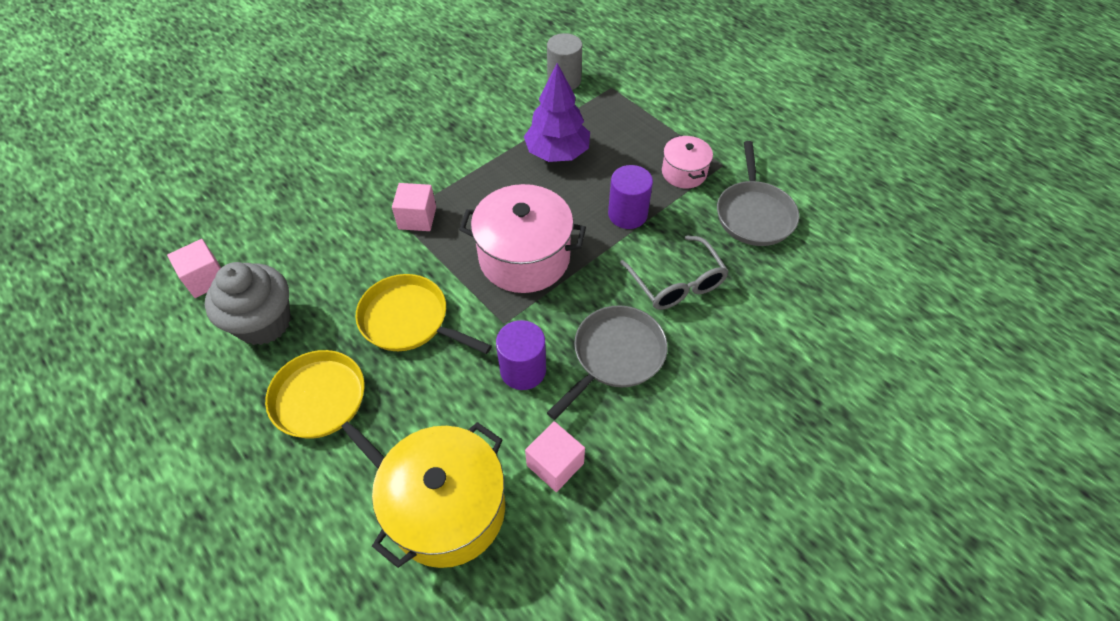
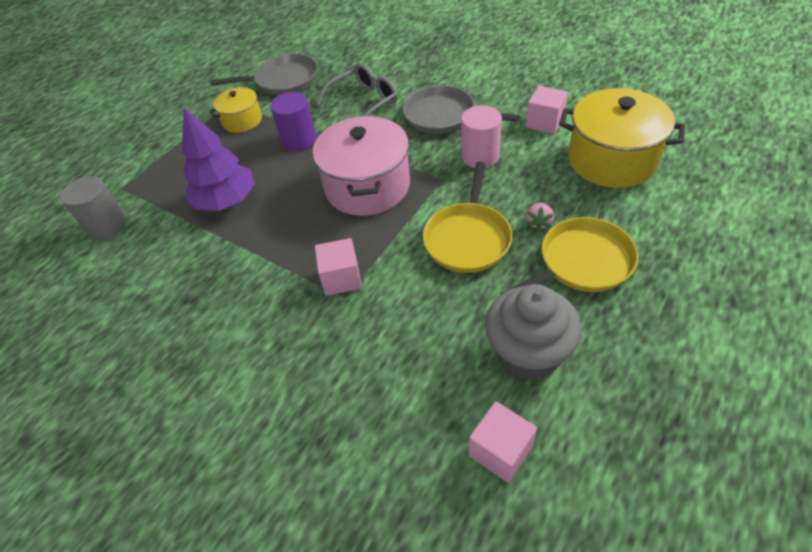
camera: 100 degrees left, 5 degrees down
yellow pan [265,350,385,468] -> yellow pan turned 150 degrees counterclockwise [500,217,638,294]
purple cylinder [496,320,546,390] -> pink cylinder [461,105,502,168]
pink pot [662,135,713,188] -> yellow pot [209,87,263,133]
none -> pink strawberry [526,203,554,231]

